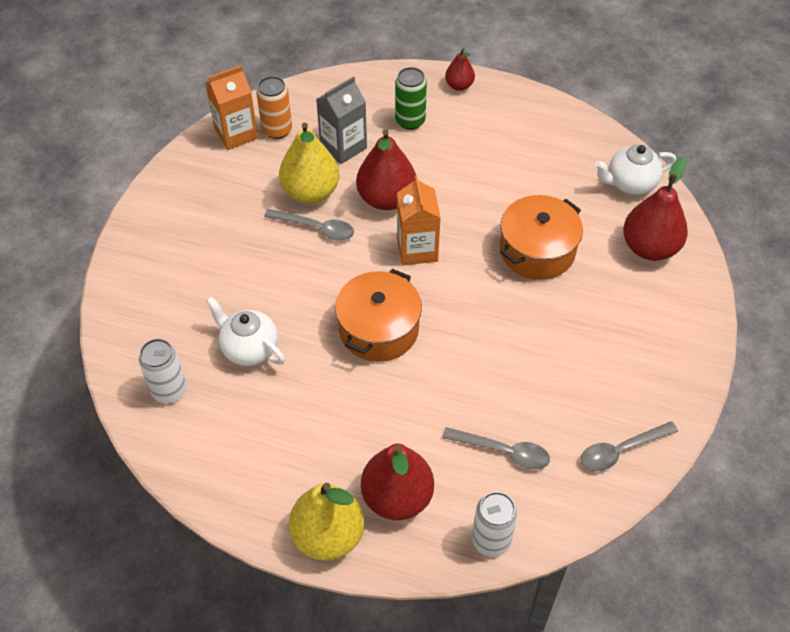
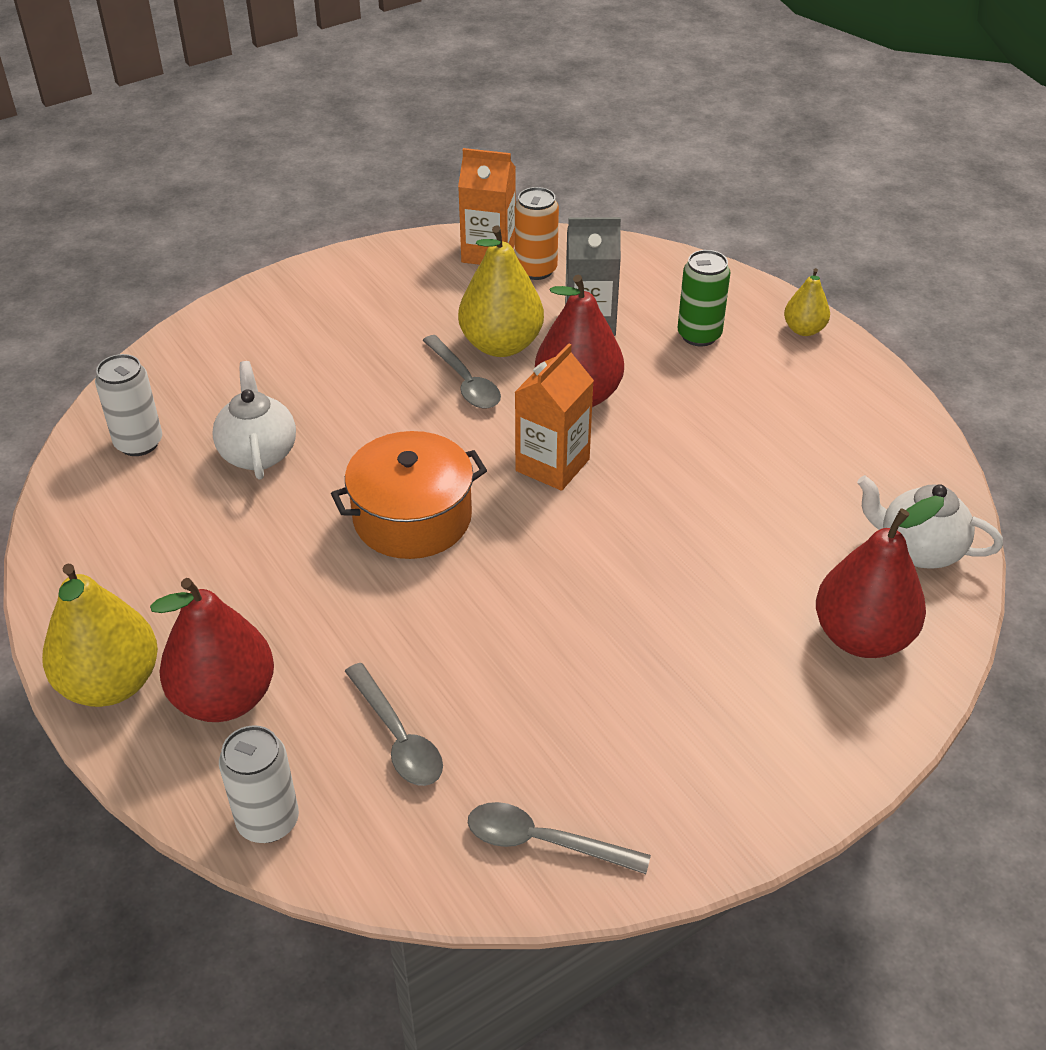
camera: 40 degrees right, 10 degrees down
red pear [445,48,475,91] -> yellow pear [784,268,830,336]
orange pot [500,195,583,280] -> none

